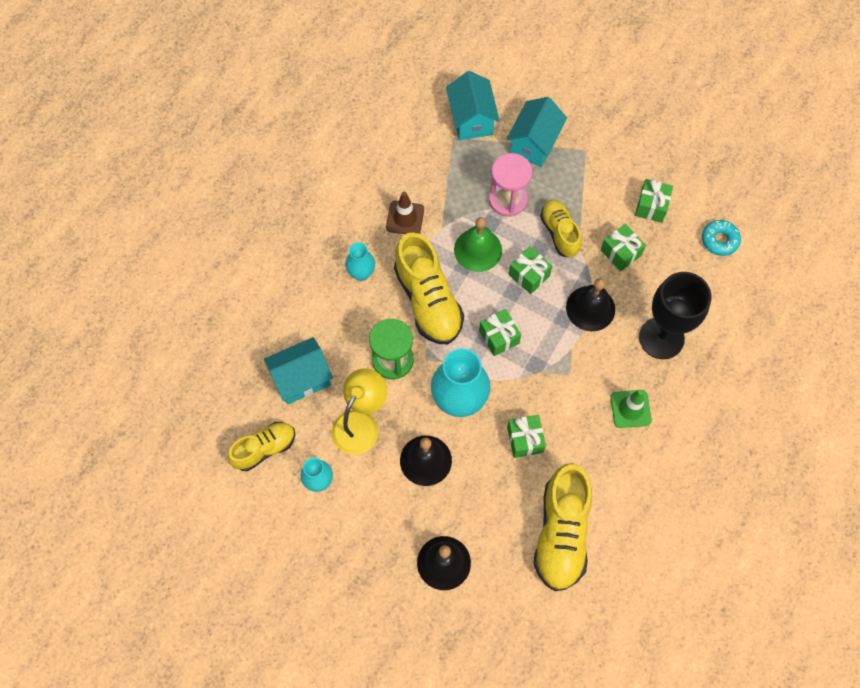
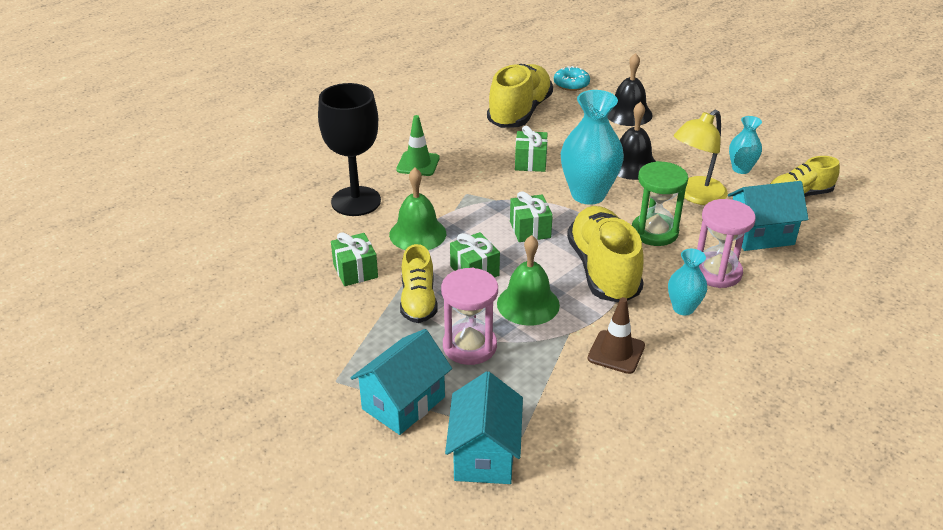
camera: 165 degrees left, 30 degrees down
black bell [566,278,615,331] -> green bell [389,168,446,250]
green gift [635,179,673,223] -> none
turquoise donut [702,220,741,256] -> turquoise donut moved to [554,66,590,91]
none -> pink hourglass [697,199,756,288]

